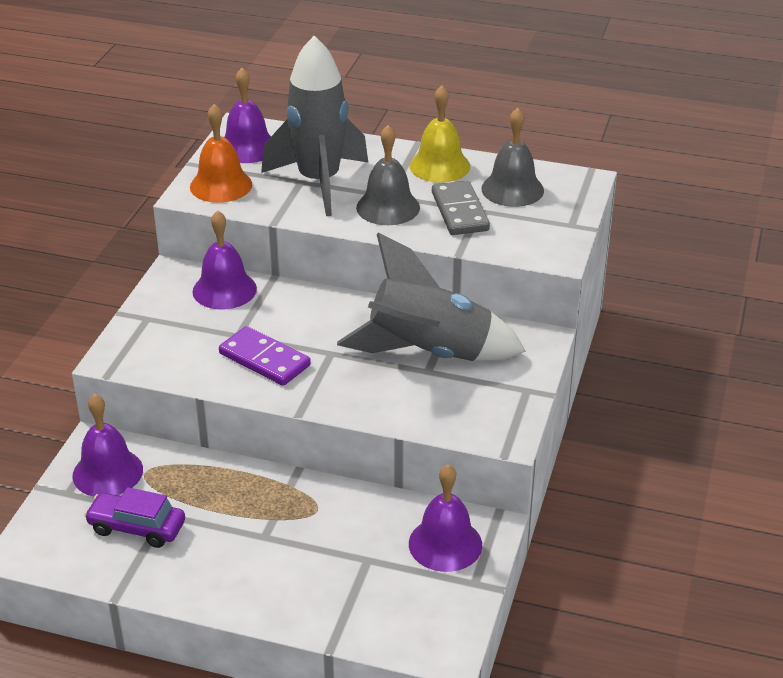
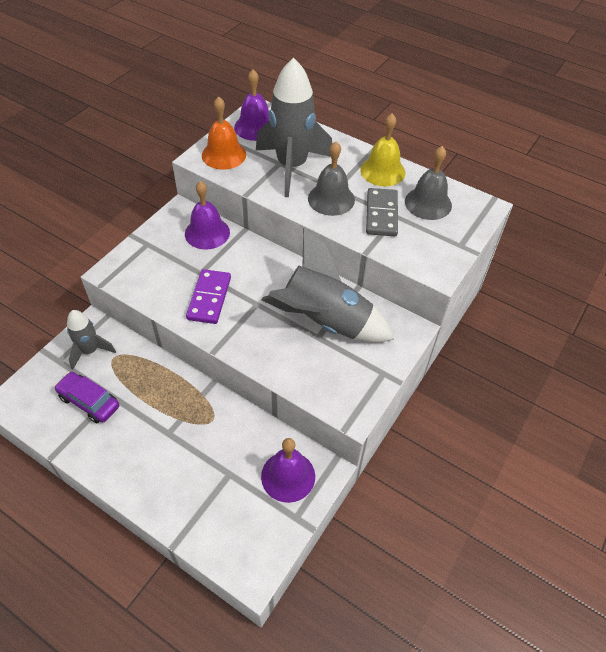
camera: 15 degrees right, 15 degrees up
purple bell [73,394,143,497] -> grey rocket [67,310,116,370]
purple domino [219,326,311,386] -> purple domino turned 45 degrees clockwise [186,269,231,324]

